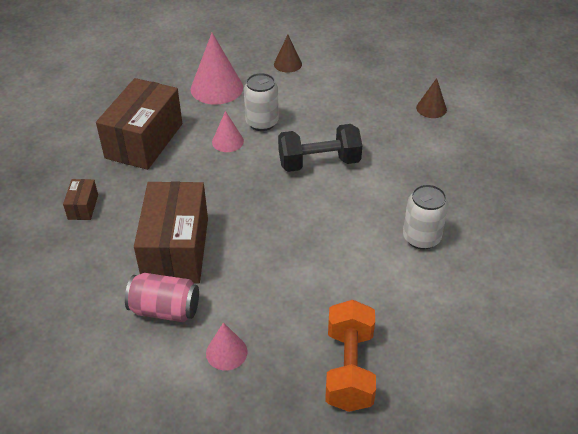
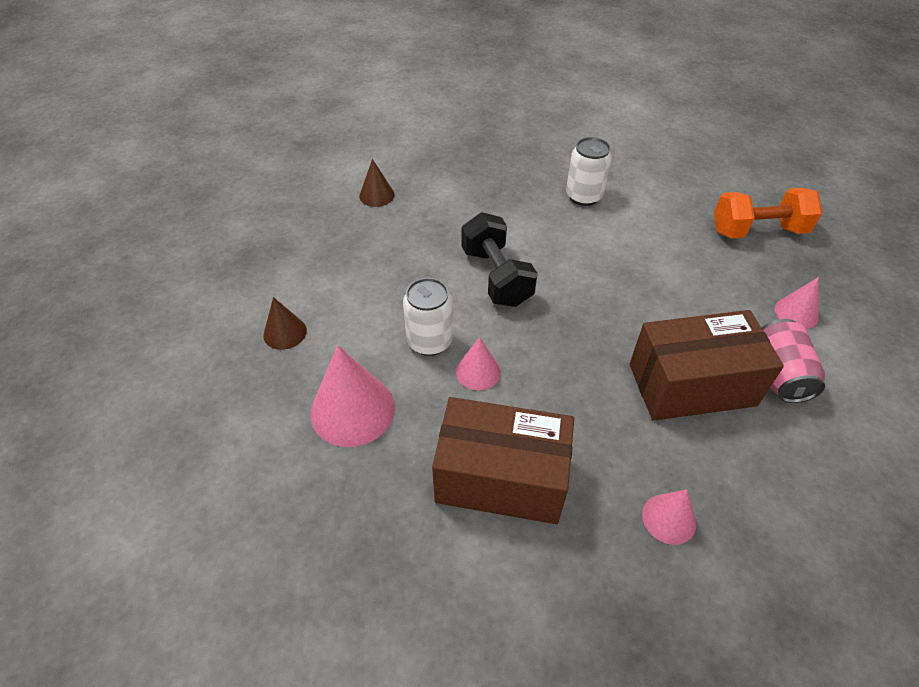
camera: 100 degrees left, 5 degrees up
brown box [63,179,98,220] -> pink cone [642,490,696,545]

